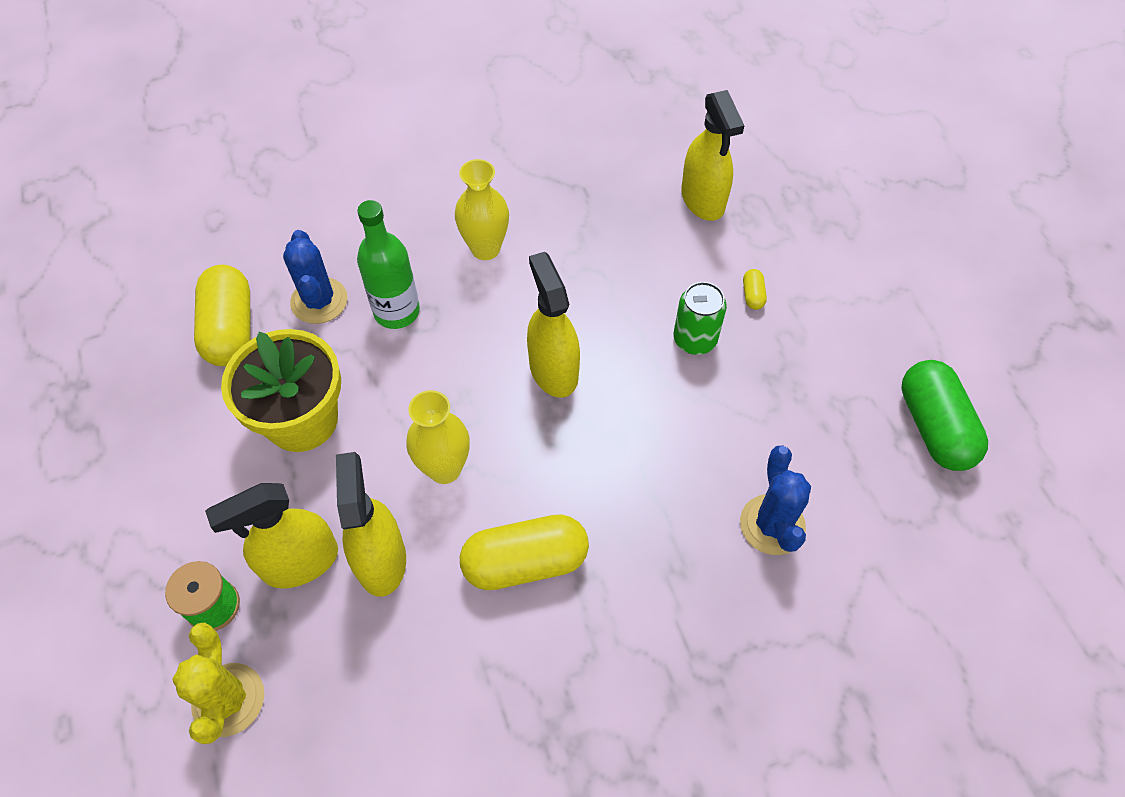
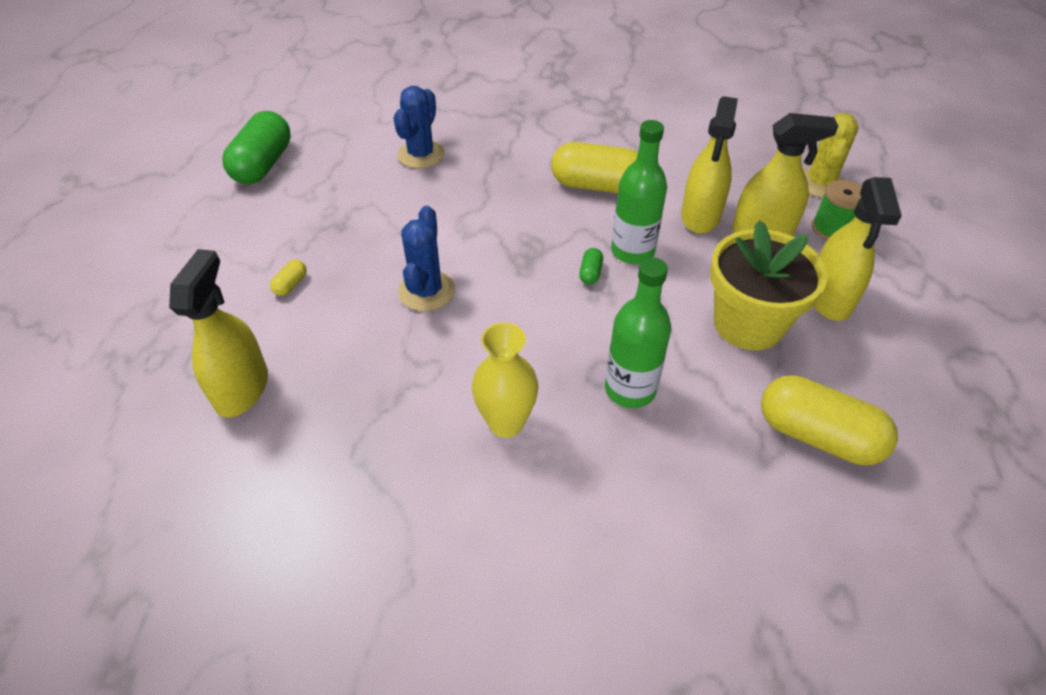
camera: 155 degrees left, 10 degrees down
yellow capsule [194,265,251,366] -> yellow capsule turned 75 degrees counterclockwise [761,375,898,465]
blue cactus [283,230,348,324] -> blue cactus moved to [398,206,455,311]
yellow vase [406,390,470,484] -> green bottle [611,120,667,264]
yellow spray bottle [527,252,580,398] -> yellow spray bottle moved to [814,177,902,321]
green can [674,282,727,355] -> none
none -> green capsule [579,248,603,285]

